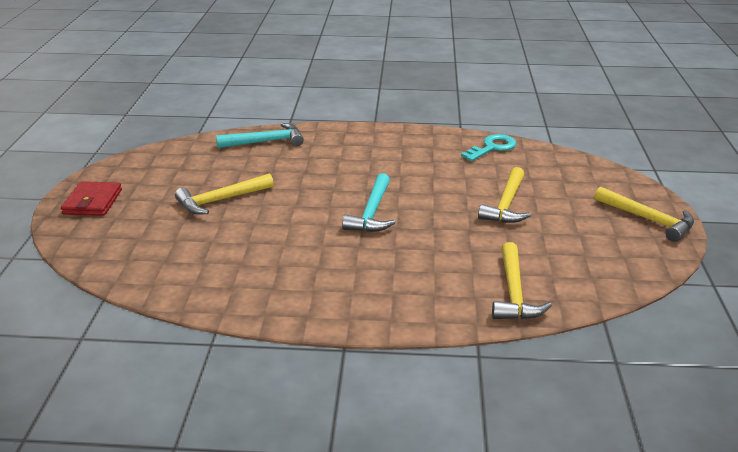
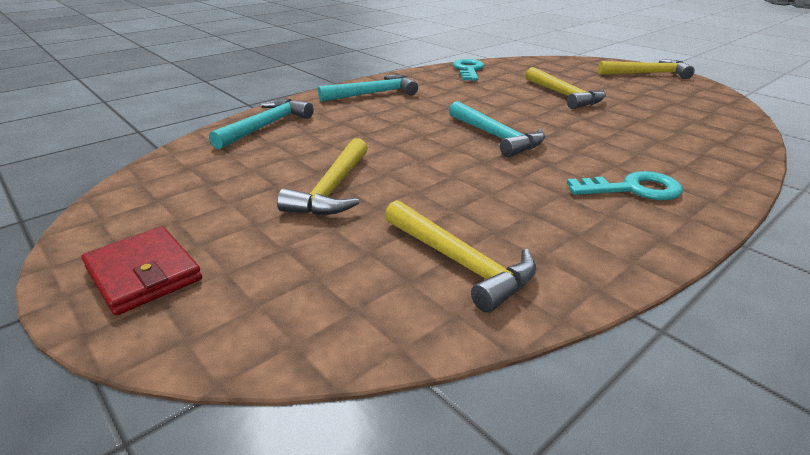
camera: 45 degrees left, 0 degrees up
yellow hammer [492,242,552,320] -> yellow hammer moved to [385,200,536,313]
none -> turquoise hammer [318,75,418,102]
none -> turquoise key [567,171,683,200]

